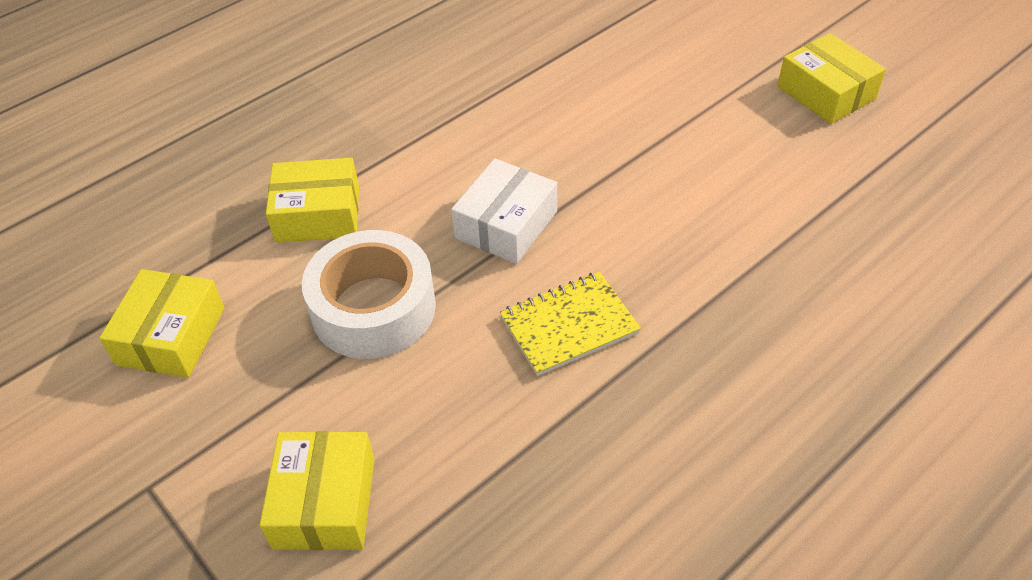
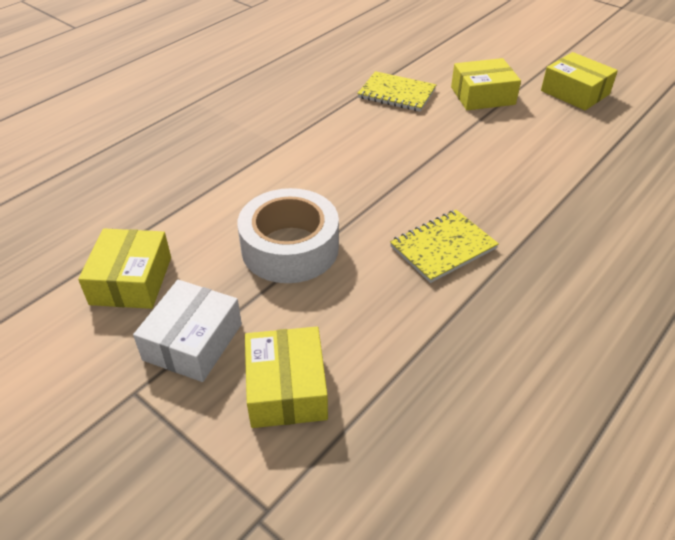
camera: 10 degrees left, 5 degrees down
yellow box [266,158,359,243] -> yellow box moved to [451,58,521,110]
white box [451,159,557,264] -> white box moved to [133,280,242,382]
none -> yellow notebook [357,71,436,112]

